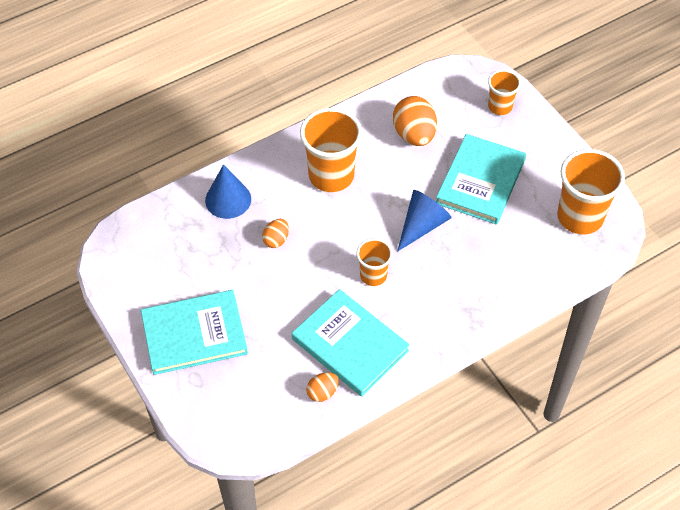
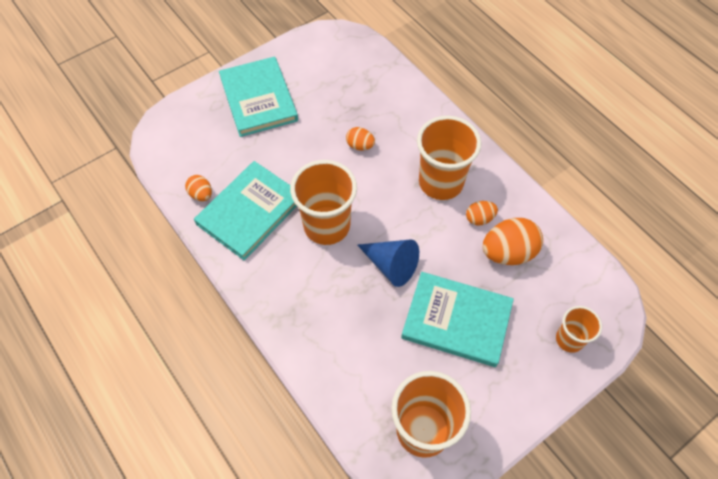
camera: 85 degrees right, 5 degrees up
blue cone [205,164,251,219] -> none
orange cup [357,238,392,286] -> orange cup [290,160,357,245], size x1.79
none -> orange egg [466,201,498,226]

